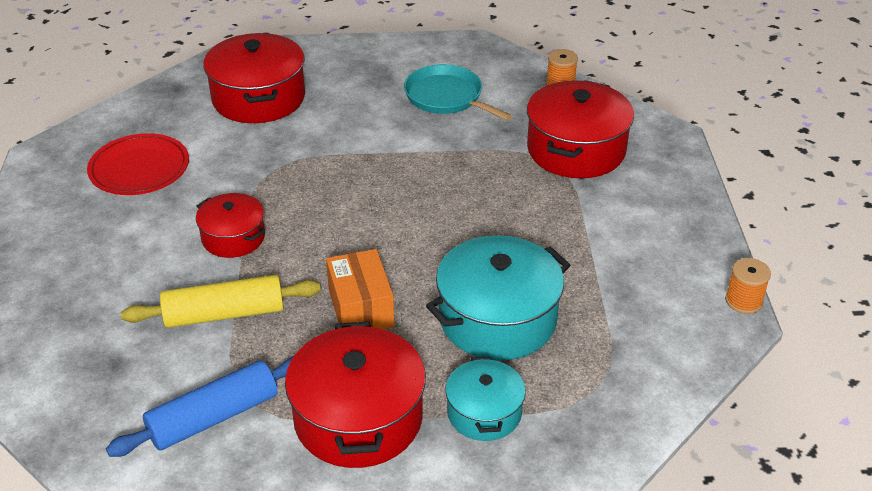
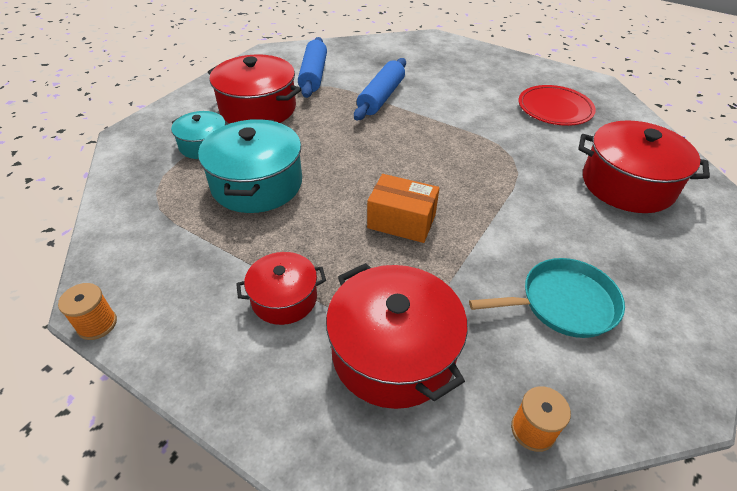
camera: 125 degrees right, 5 degrees up
yellow rolling pin [121,275,321,328] -> blue rolling pin [354,58,406,121]
red pot [196,193,265,258] -> red pot moved to [236,252,326,325]
orange box [326,249,395,329] -> orange box moved to [367,174,439,243]

